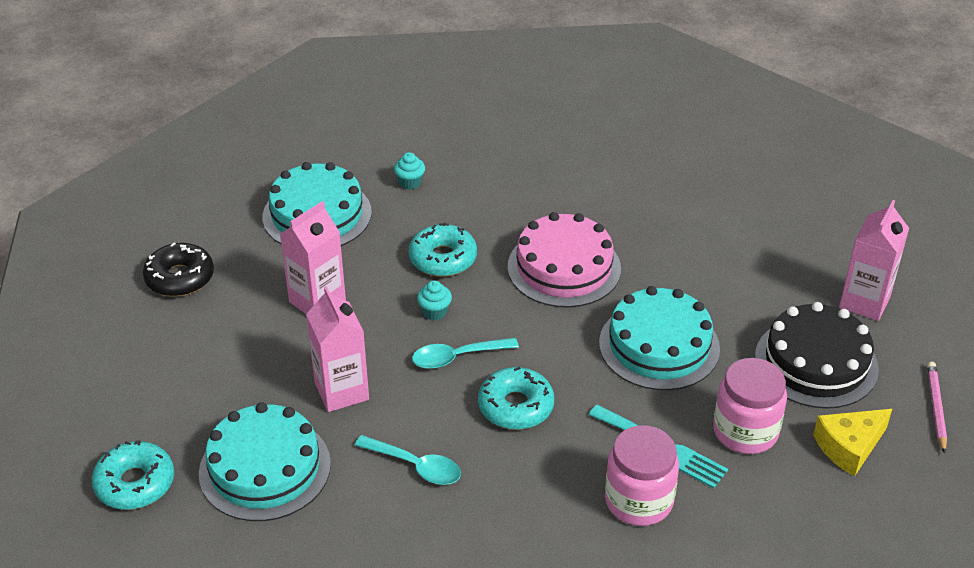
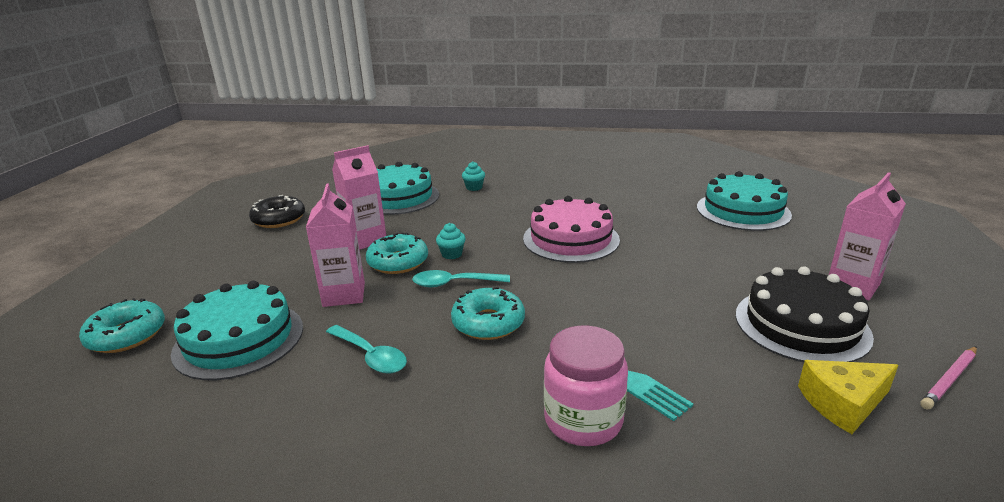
camera: 15 degrees right, 15 degrees down
turquoise donut [409,223,477,277] -> turquoise donut moved to [366,233,428,274]
turquoise cake [599,286,720,390] -> turquoise cake moved to [697,171,792,231]
pink jar [713,358,787,454] -> none
pink pencil [927,362,947,454] -> pink pencil turned 150 degrees counterclockwise [920,347,977,410]

